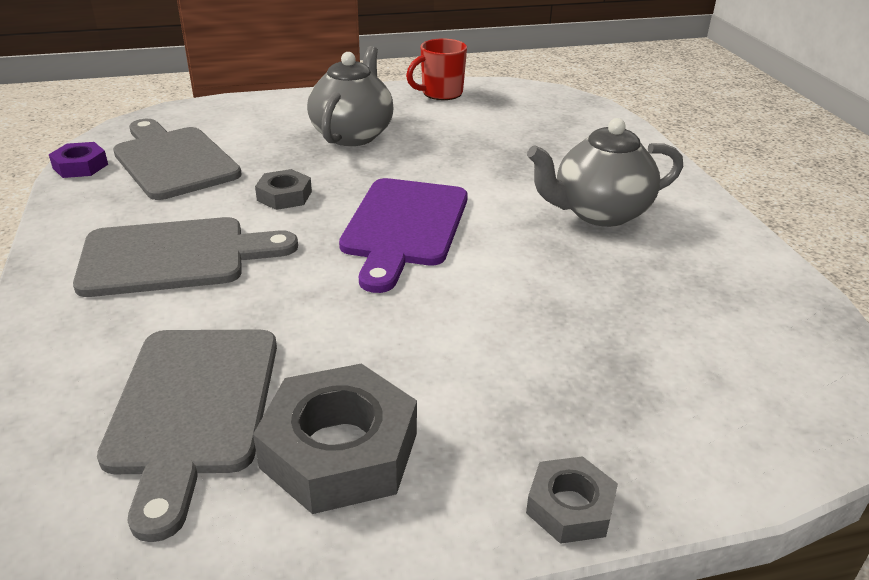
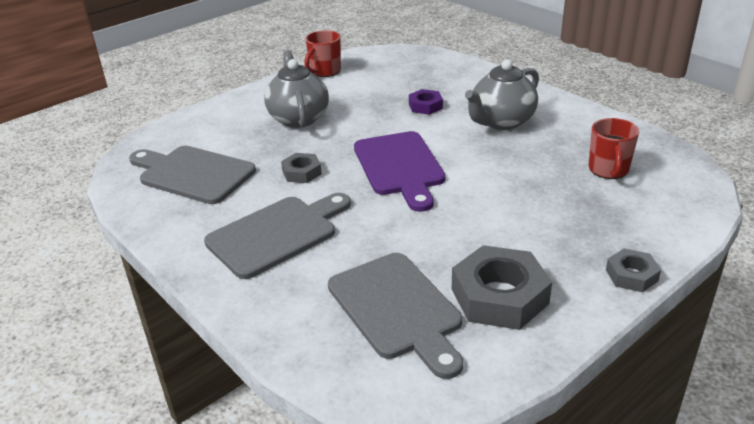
camera: 25 degrees left, 0 degrees up
purple nut [49,142,108,178] -> purple nut moved to [409,89,443,115]
none -> red mug [589,118,639,179]

